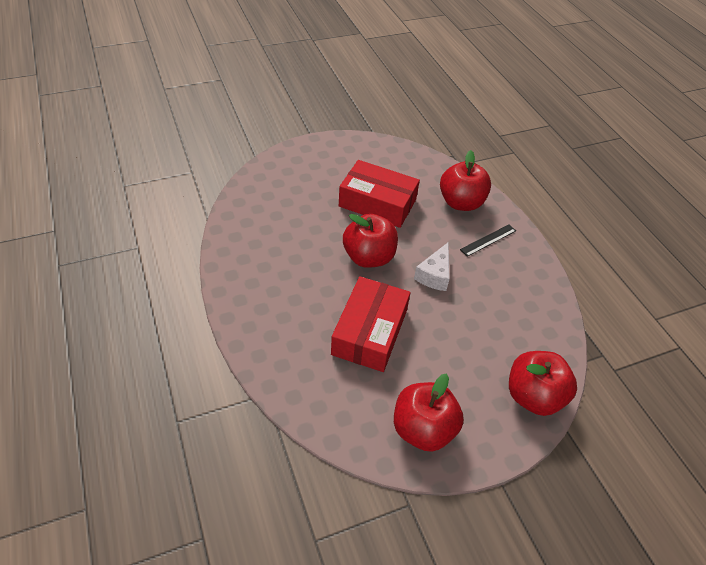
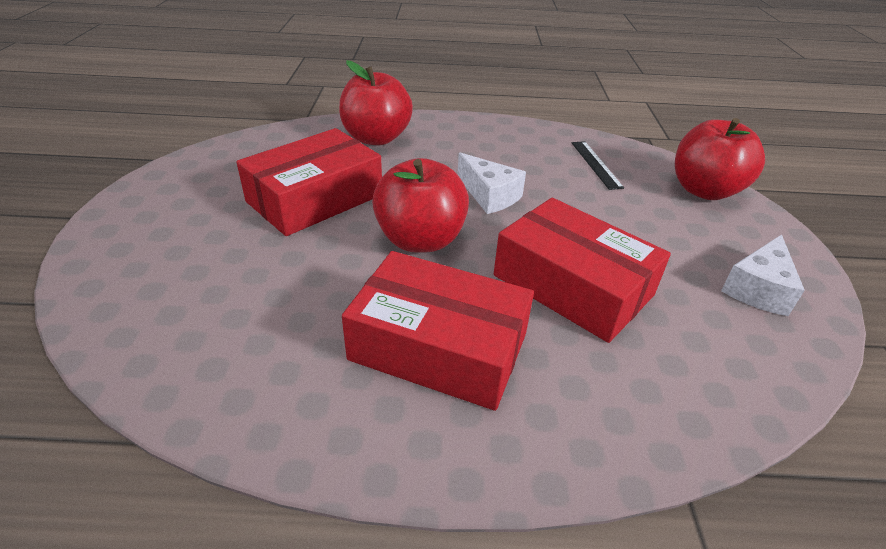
camera: 65 degrees left, 10 degrees down
red apple [394,374,464,452] -> white cheese [721,235,805,316]
black ruler [460,224,516,257] -> black ruler moved to [572,141,624,190]
none -> red box [342,251,534,411]

